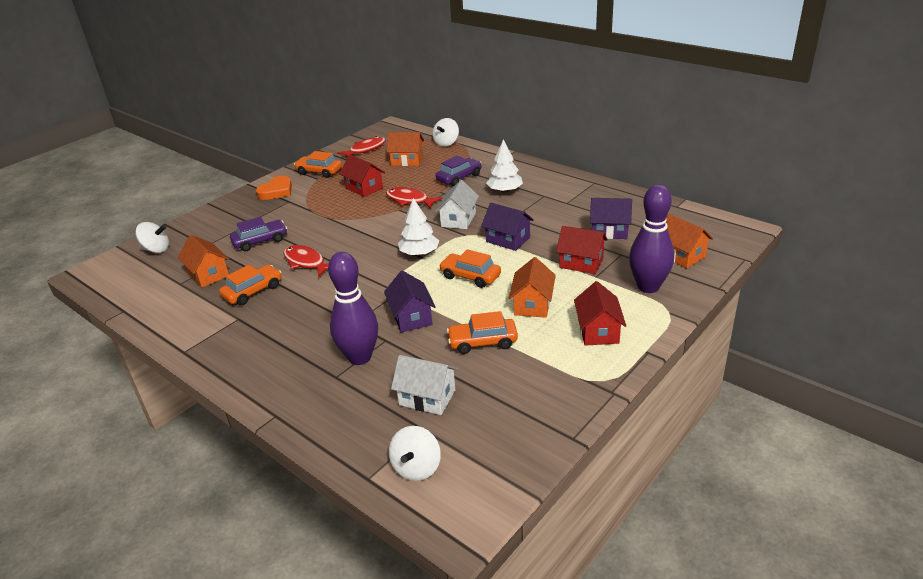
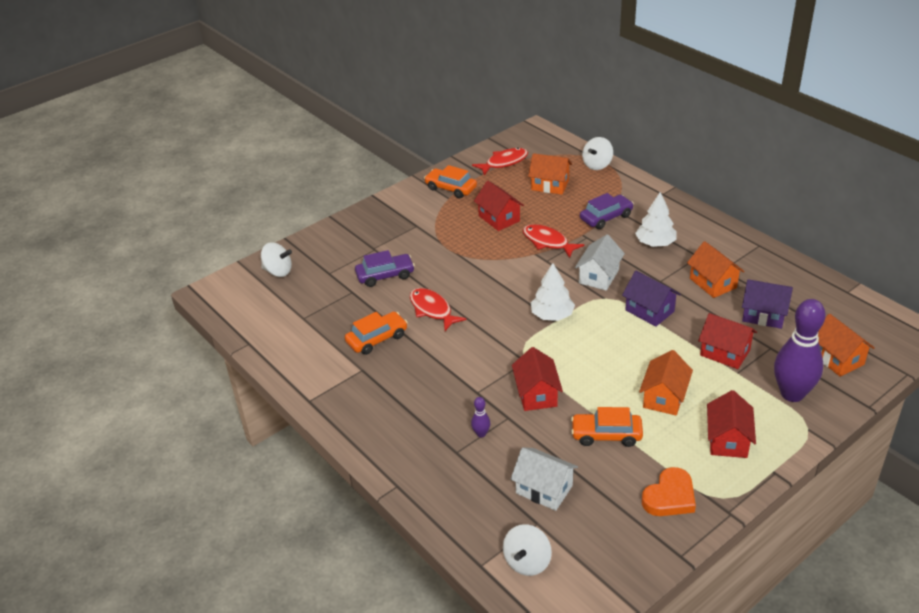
camera: 10 degrees right, 5 degrees up
orange house [178,235,229,288] -> orange house moved to [687,241,745,298]
orange heart [256,176,292,200] -> orange heart moved to [642,467,696,516]
purple bowling pin [328,252,378,365] -> purple bowling pin [471,397,491,438], size x0.41
purple house [384,270,436,332] -> red house [512,347,563,411]
orange car [439,249,501,288] -> none

